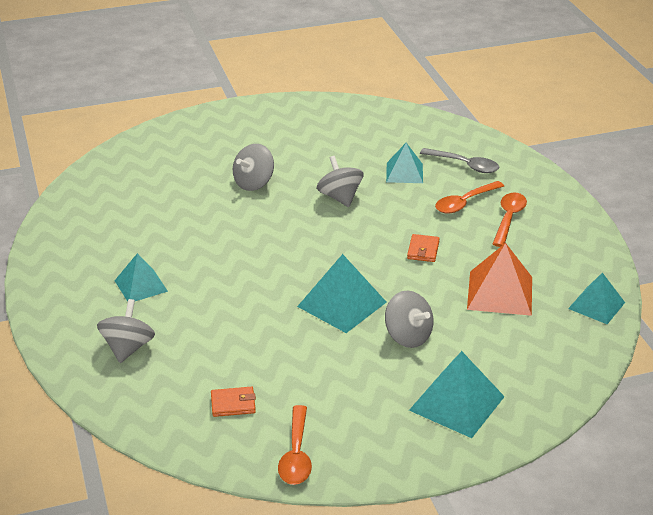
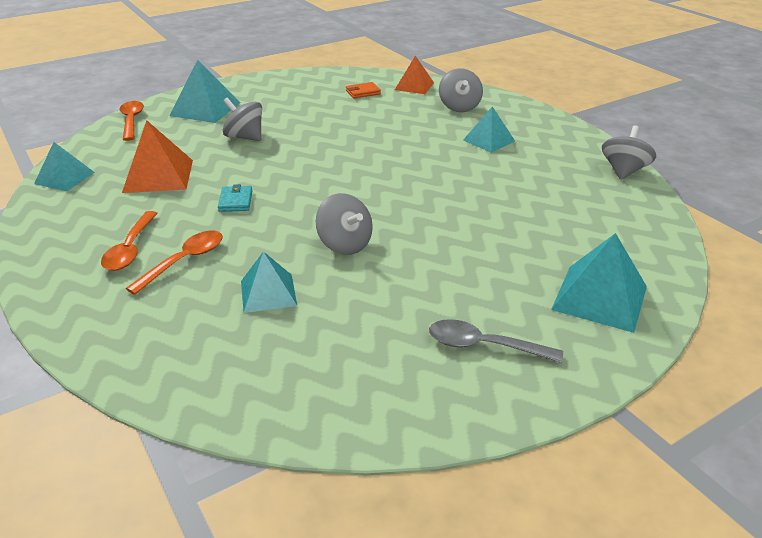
camera: 165 degrees right, 0 degrees up
grey spinning top [233,144,274,191] -> grey spinning top moved to [602,125,656,180]
orange spoon [278,405,312,485] -> orange spoon moved to [120,101,144,141]
turquoise pyramid [297,254,387,333] -> turquoise pyramid moved to [551,233,647,333]
orange wallet [407,234,440,262] -> turquoise wallet [218,184,252,212]
grey spoon [420,148,499,173] -> grey spoon moved to [429,319,563,363]
none -> orange pyramid [395,56,434,94]

